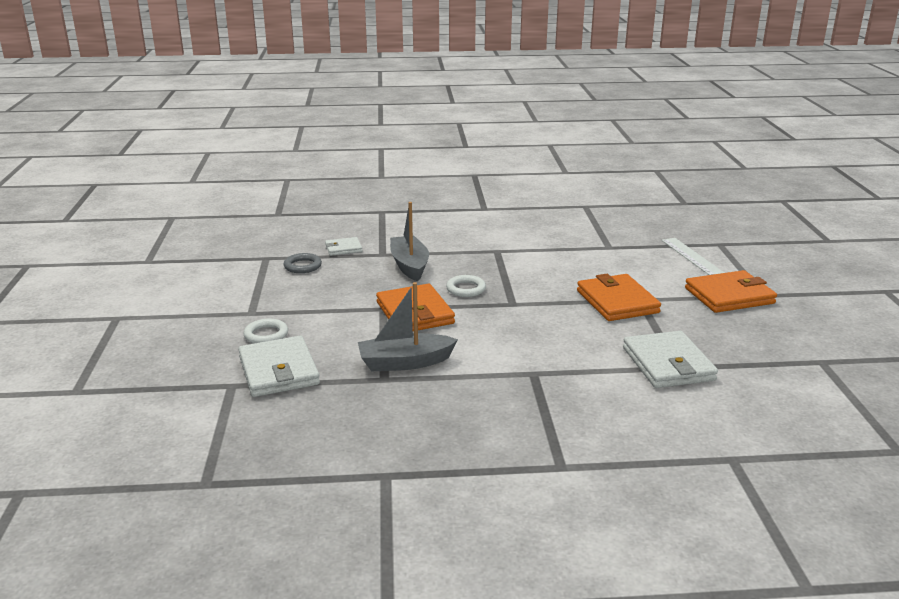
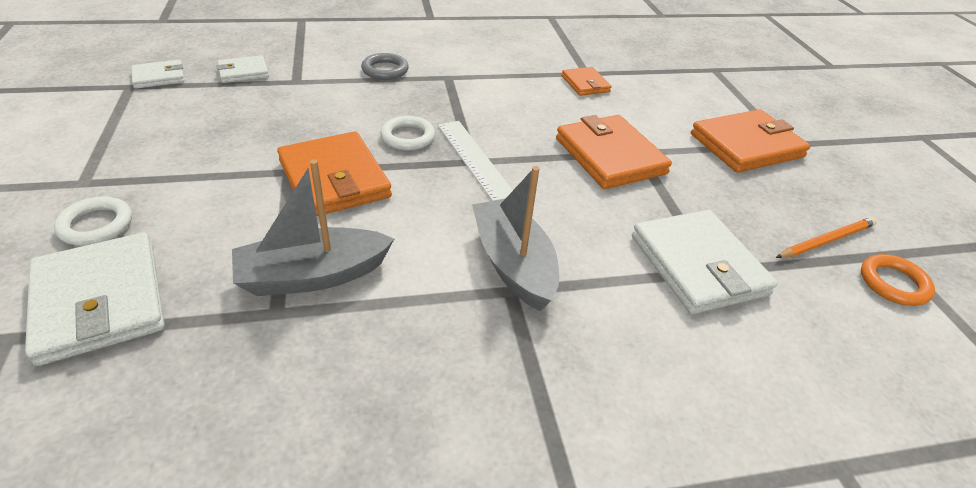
camera: 10 degrees left, 15 degrees up
grey ring [284,253,322,273] -> grey ring moved to [361,53,409,80]
grey boat [390,202,429,281] -> grey boat moved to [472,166,559,311]
white ruler [662,238,724,275] -> white ruler moved to [438,121,513,201]
none -> white wallet [131,60,185,89]
none -> orange wallet [562,67,611,96]
none -> orange pencil [776,217,877,258]
none -> orange ring [861,254,935,306]

